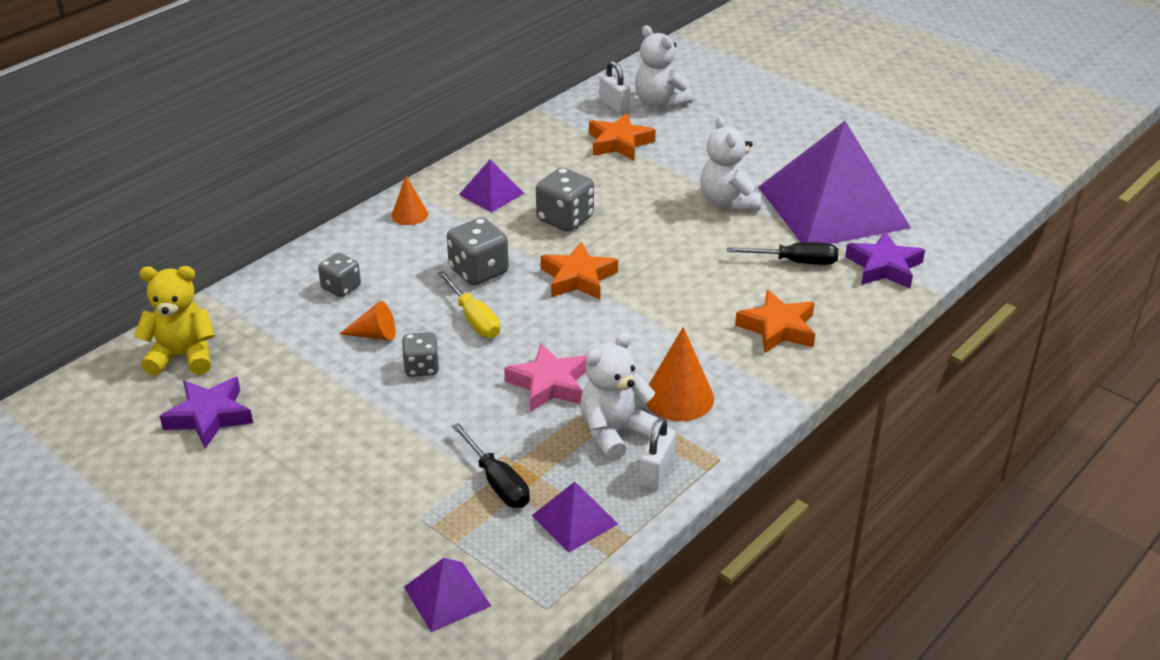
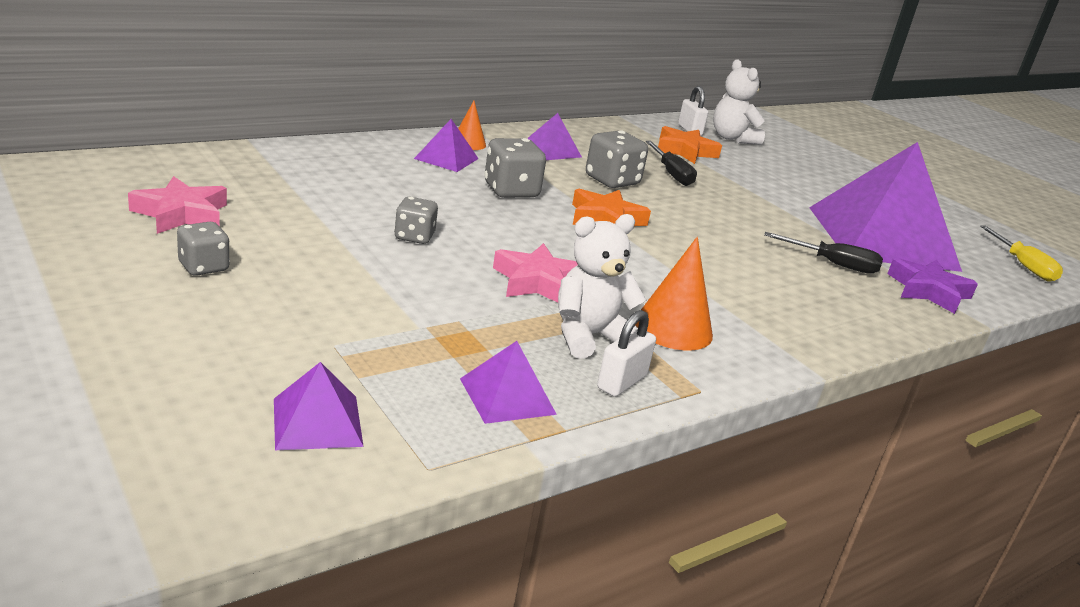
camera: 10 degrees right, 10 degrees down
yellow teddy bear [134,266,215,376] -> none
purple star [159,377,253,448] -> pink star [128,176,227,234]
grey dice [318,253,361,297] -> grey dice moved to [177,222,230,276]
orange cone [340,301,395,341] -> none
yellow screwdriver [438,271,500,338] -> yellow screwdriver moved to [980,225,1063,282]
black screwdriver [452,423,530,508] -> black screwdriver moved to [646,141,697,186]
white teddy bear [700,116,761,211] -> none
orange star [735,290,815,353] -> none
none -> purple pyramid [414,119,479,172]

